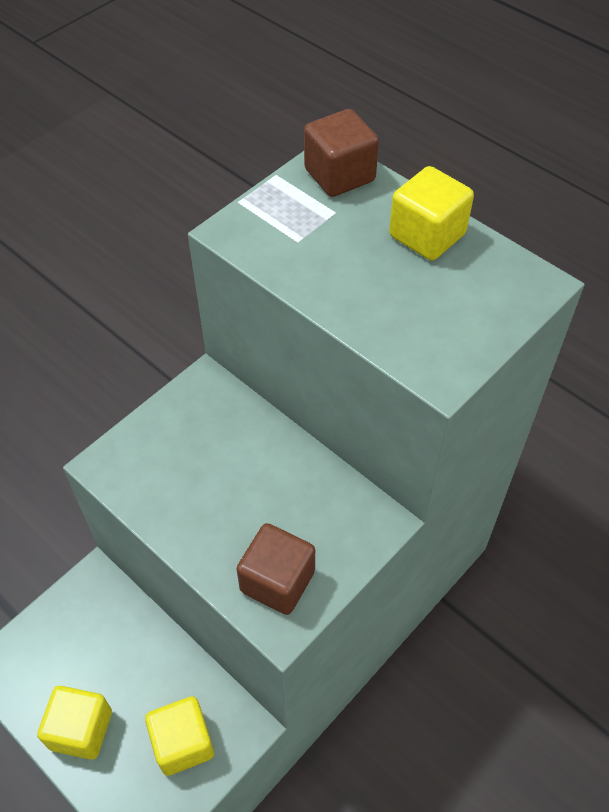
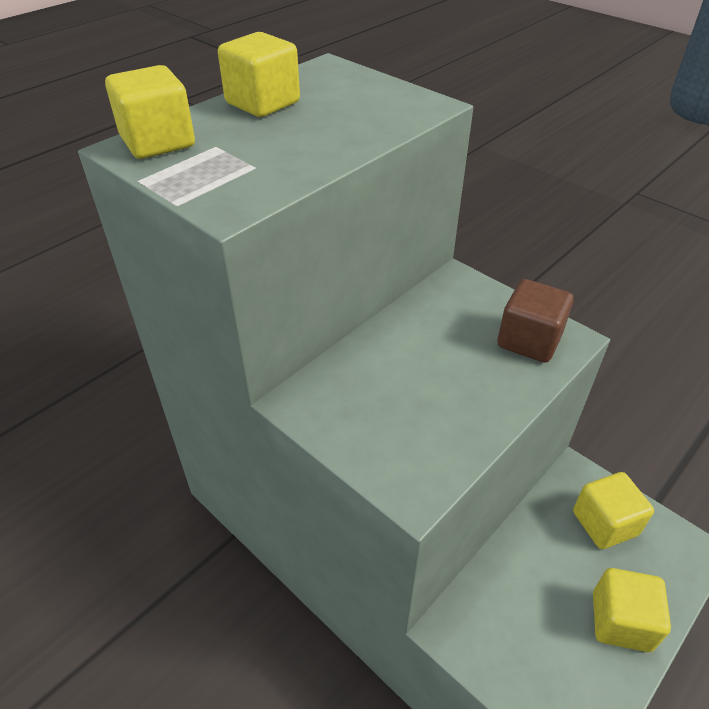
camera: 90 degrees left, 10 degrees down
brown cube [304,109,379,197] -> yellow cube [105,65,195,159]

